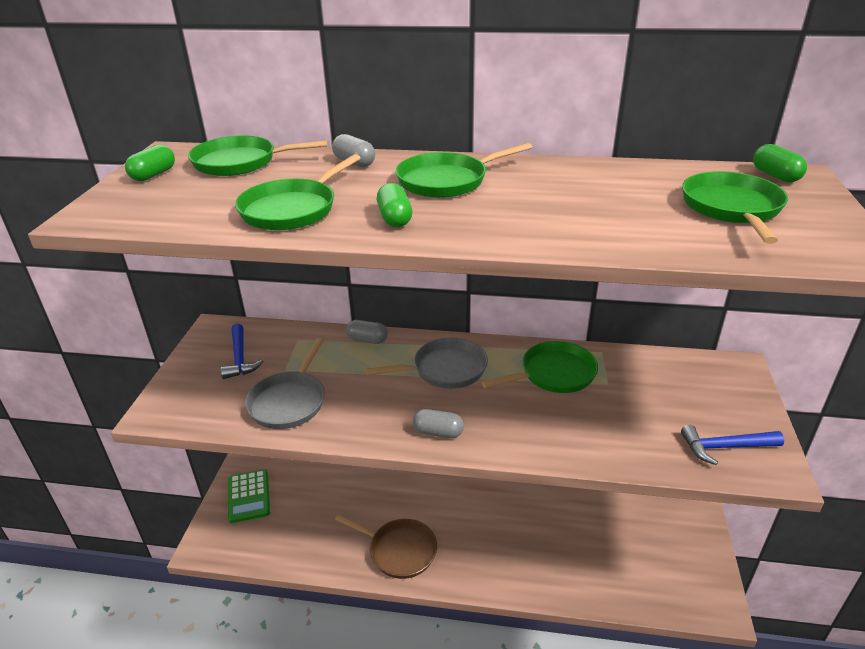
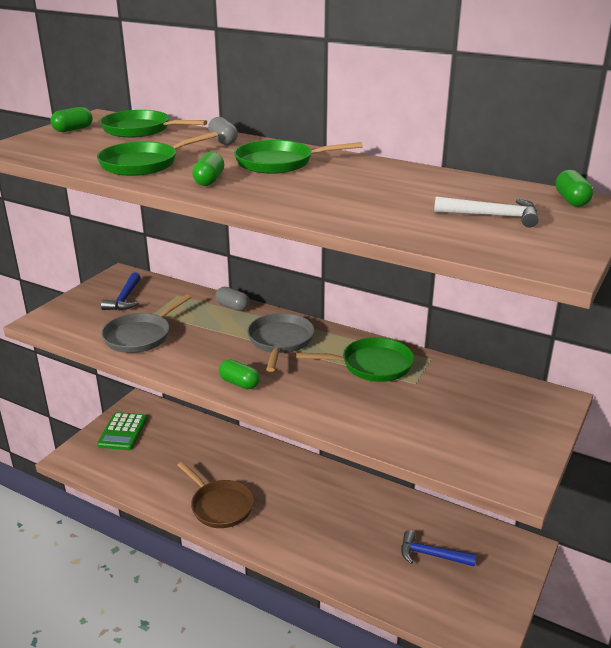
camera: 20 degrees right, 5 degrees down
grey pan [366,338,488,389] -> grey pan turned 90 degrees counterclockwise [247,313,314,372]
grey capsule [413,409,464,438] -> green capsule [219,359,260,389]
blue hammer [681,425,784,465] -> blue hammer moved to [401,530,476,567]
green pan [682,171,788,244] -> white hammer [434,197,539,227]

